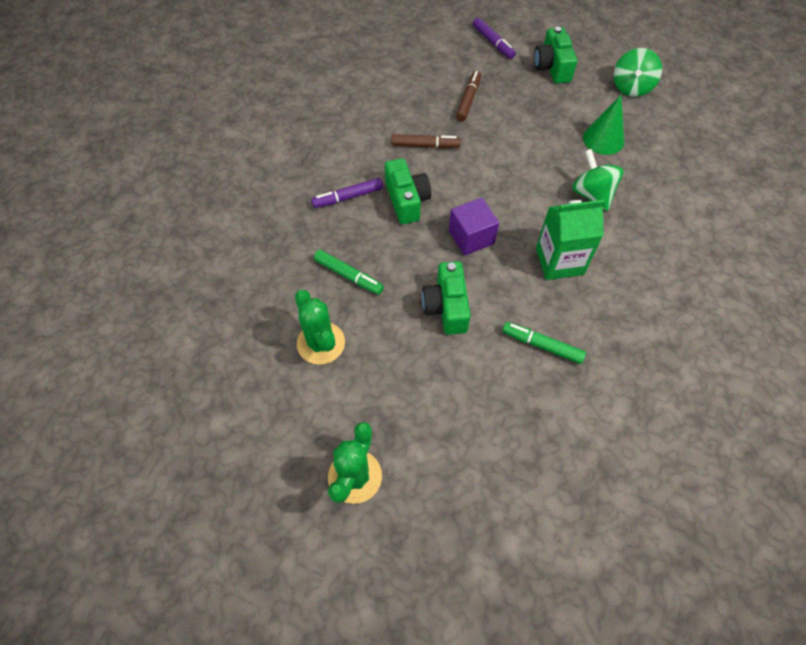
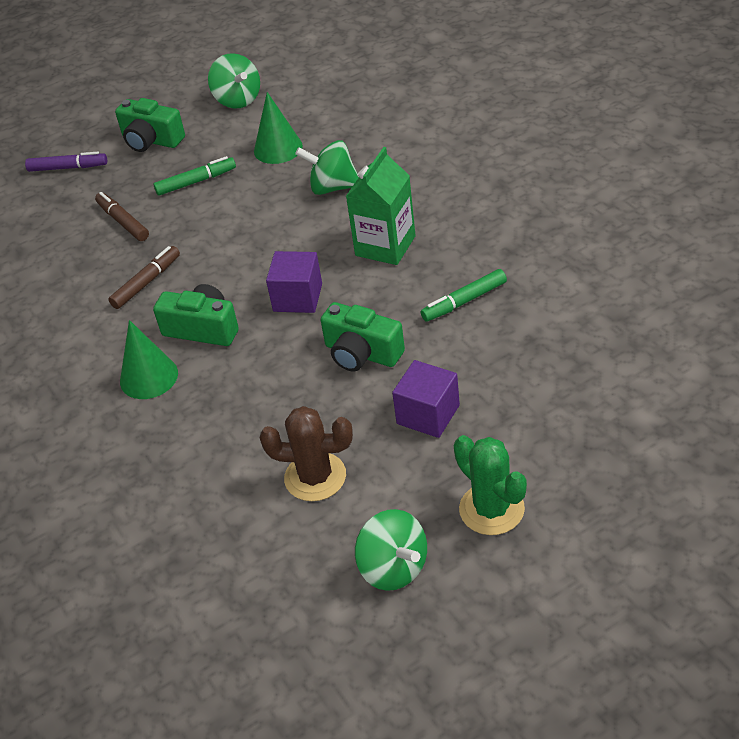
camera: 50 degrees left, 15 degrees down
green cactus [295,290,345,365] -> brown cactus [260,406,353,501]
purple marker [311,178,383,208] -> green cone [120,320,178,399]
green marker [314,250,384,295] -> green marker moved to [154,156,236,196]
none -> green spinning top [355,509,427,591]
none -> purple cube [392,360,460,438]

